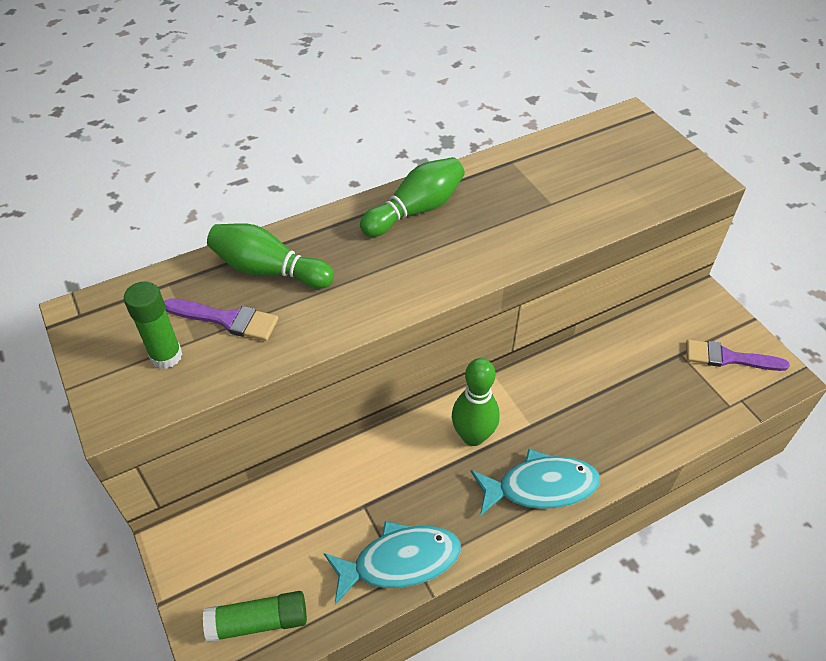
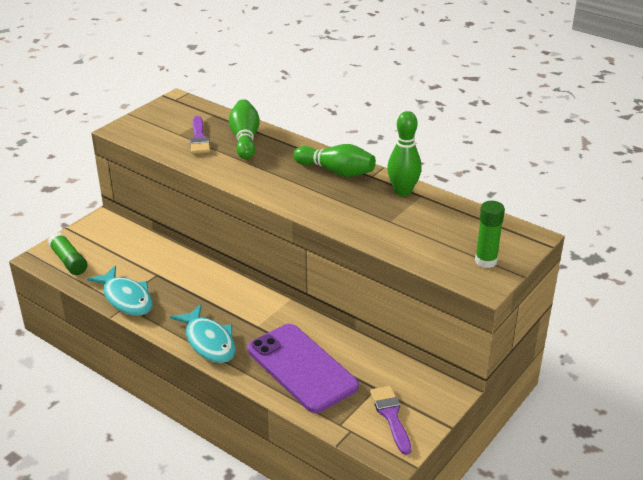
camera: 65 degrees right, 15 degrees down
green glue stick [124,281,182,369] -> green glue stick moved to [475,201,505,268]
green bowling pin [452,358,500,446] -> green bowling pin moved to [387,111,422,196]
none -> purple phone [247,324,359,413]

